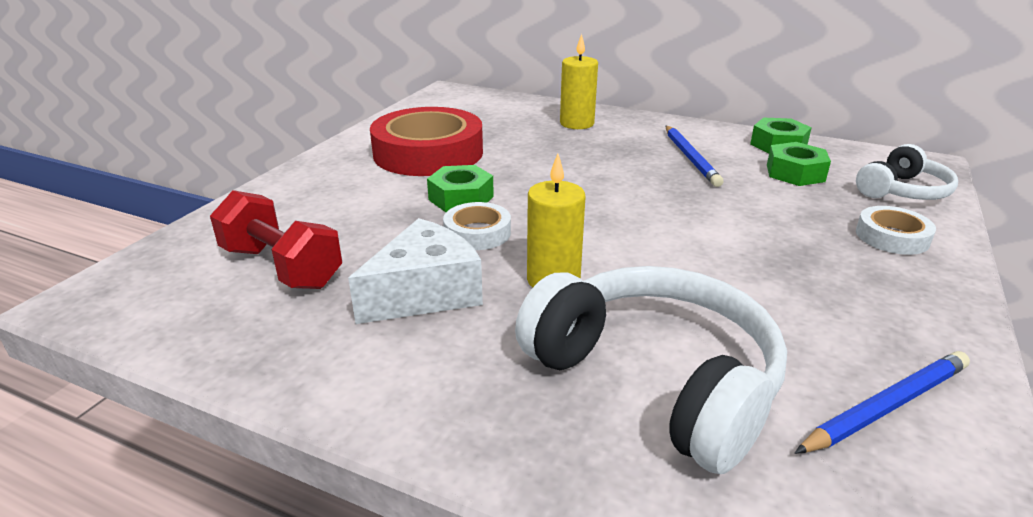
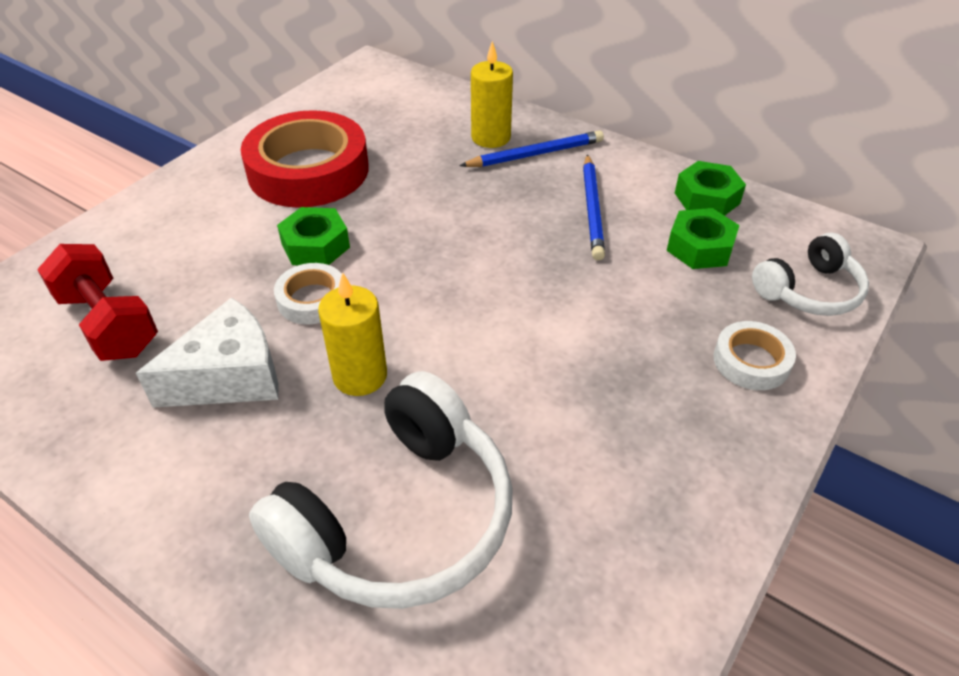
camera: 10 degrees right, 15 degrees up
white headphones [515,266,787,474] -> white headphones turned 75 degrees clockwise [249,371,512,609]
blue pencil [795,351,970,454] -> blue pencil moved to [459,130,604,167]

